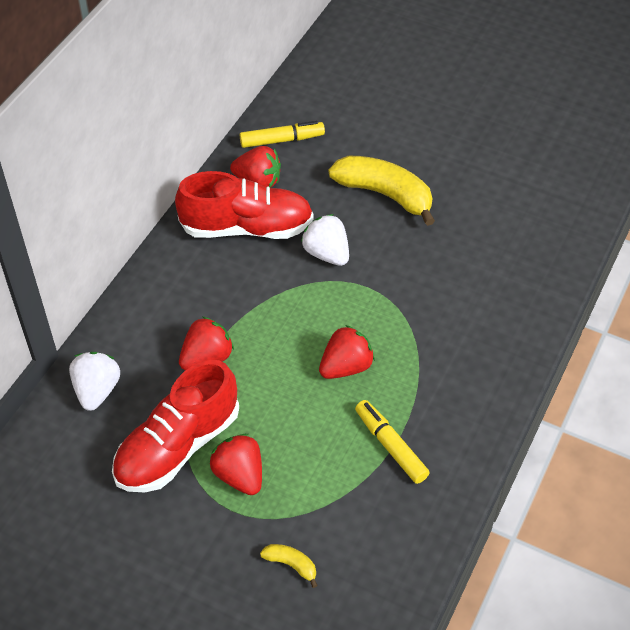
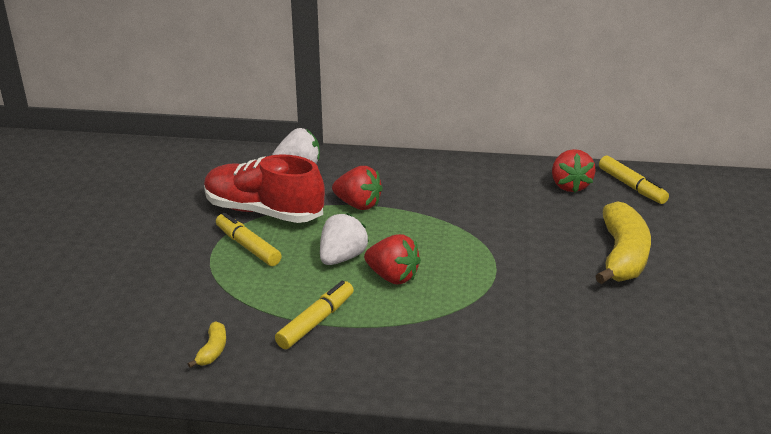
camera: 70 degrees right, 20 degrees down
red shoe [175,171,313,239] -> none
red strawberry [210,434,262,495] -> yellow marker [216,213,281,266]
yellow banana [260,544,318,588] -> yellow banana moved to [188,321,226,368]
white strawberry [301,214,349,266] -> white strawberry moved to [320,213,369,265]

